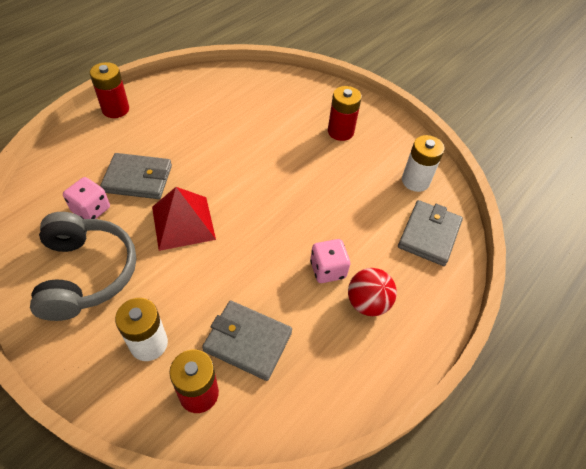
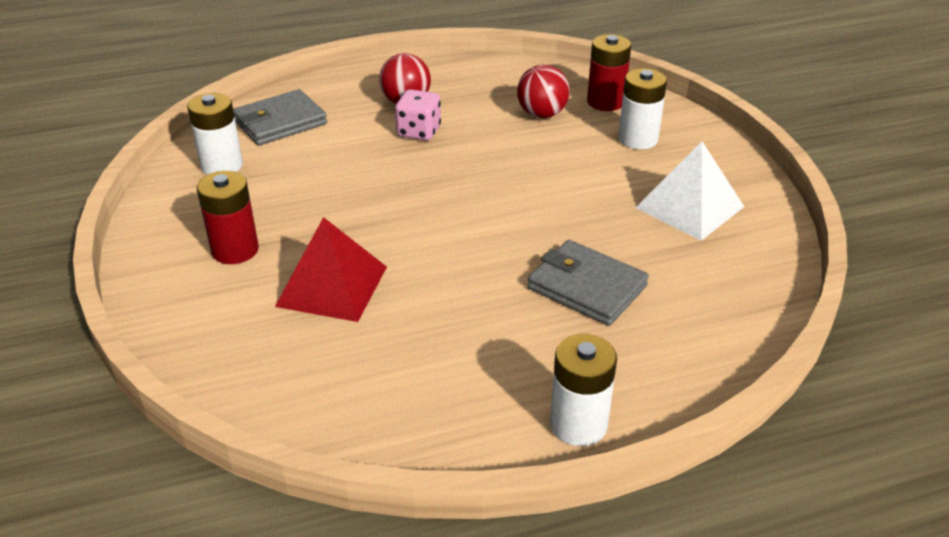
camera: 145 degrees left, 15 degrees down
grey headphones [30,212,136,321] -> white pyramid [636,141,744,241]
pink dice [63,177,110,219] -> none
red battery [90,62,129,118] -> white battery [550,334,617,446]
red pyramid [152,187,216,251] -> red pyramid moved to [275,217,387,322]
grey wallet [202,301,292,381] -> red ball [517,65,570,118]

